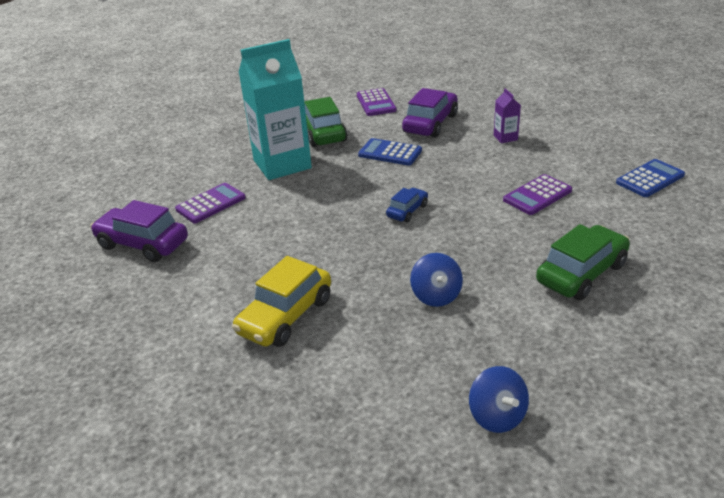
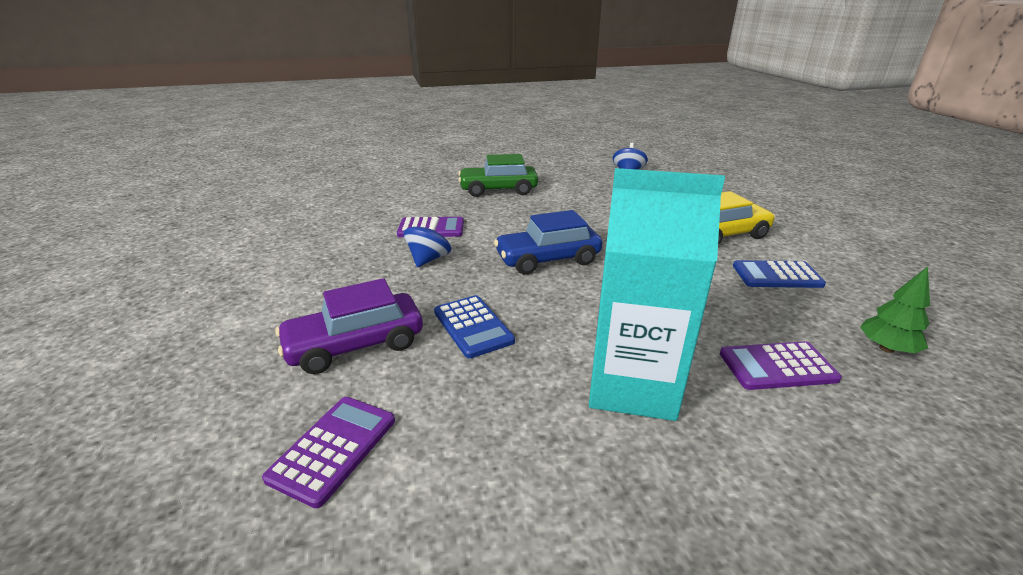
camera: 145 degrees left, 5 degrees down
purple car [90,200,188,262] -> green tree [860,266,930,353]
green car [304,97,347,147] -> none
blue car [386,188,428,222] -> blue car [494,210,602,275], size x1.82
blue spinning top [410,253,463,307] -> blue spinning top moved to [403,217,451,267]
purple carton [494,88,521,143] -> none
blue calculator [616,159,685,197] -> blue calculator moved to [733,260,826,288]

